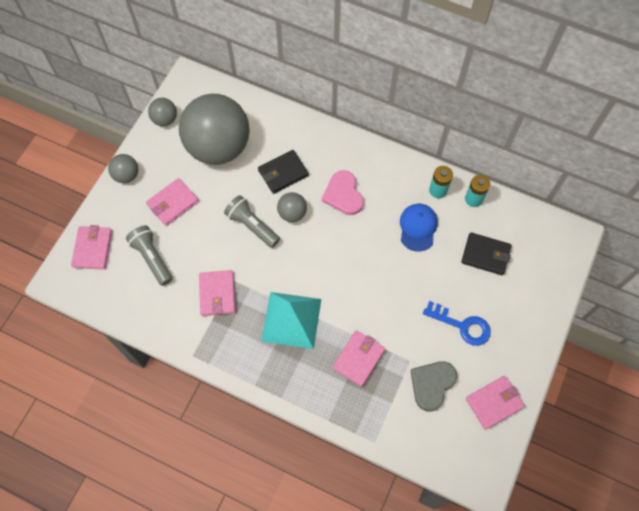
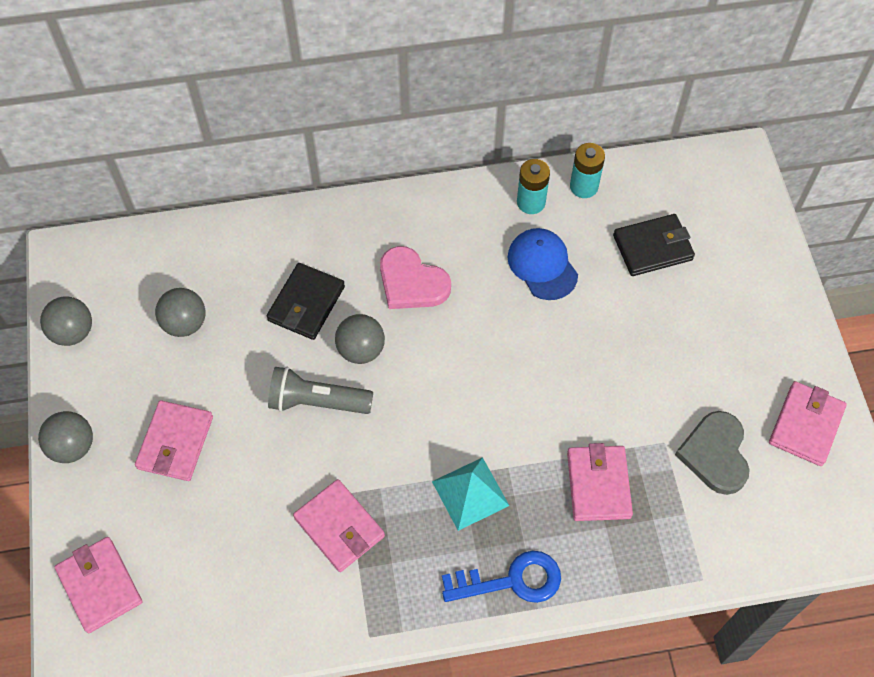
camera: 35 degrees left, 5 degrees down
grey flashlight [126,225,173,286] -> none
grey ball [179,94,250,165] -> grey ball [155,288,206,337], size x0.42
turquoise pyramid [261,292,321,349] -> turquoise pyramid [432,457,509,531], size x0.66
blue key [423,301,491,346] -> blue key moved to [442,551,561,603]

